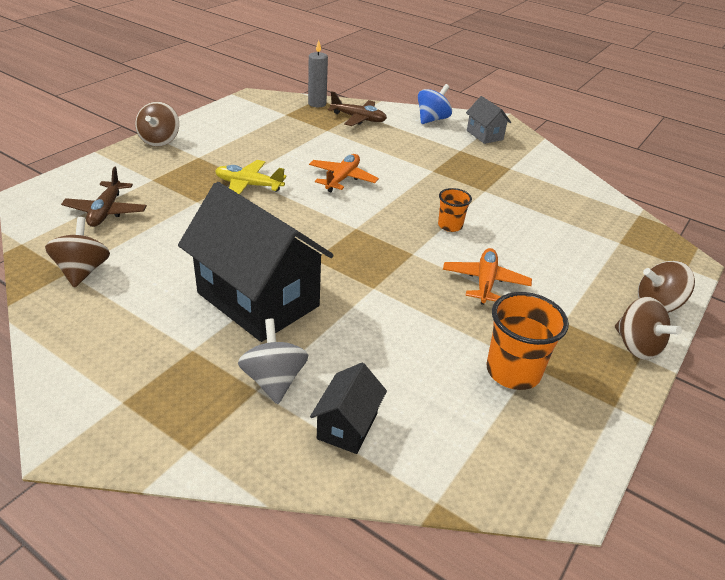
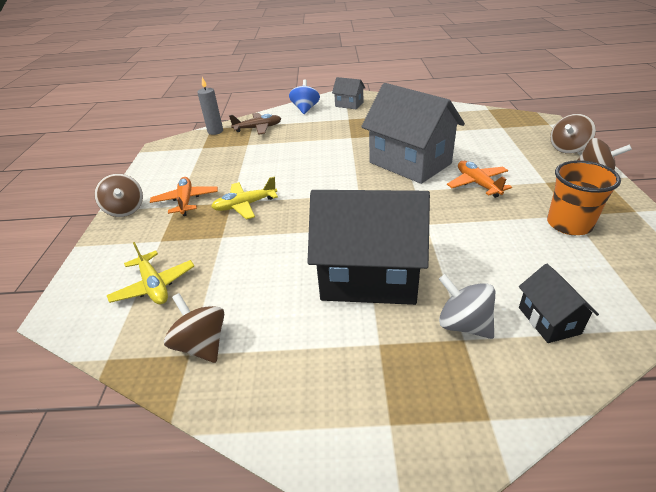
camera: 30 degrees left, 0 degrees up
brown plane [61,167,147,227] -> yellow plane [107,242,194,304]
orange plane [309,154,379,192] -> orange plane moved to [150,177,218,216]
orange cup [438,188,472,232] -> grey house [361,83,465,184]

